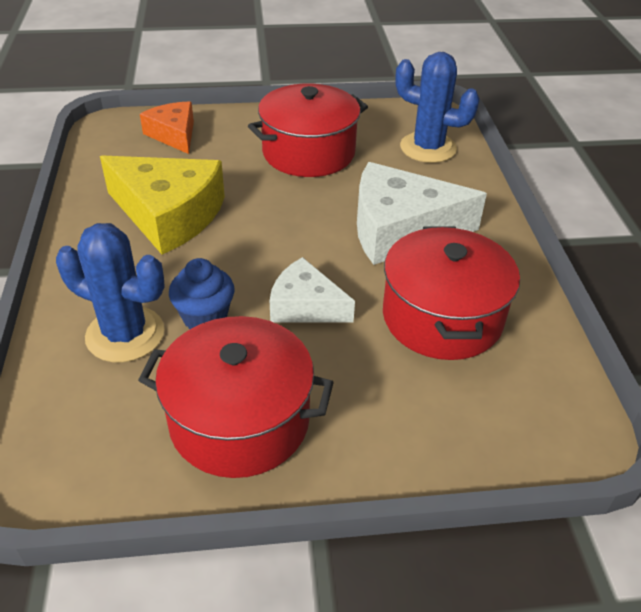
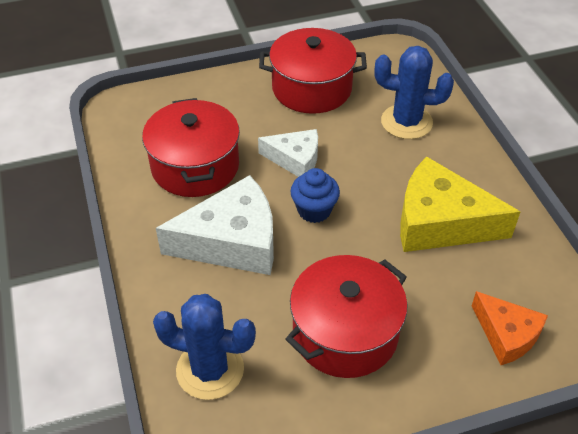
camera: 170 degrees right, 5 degrees up
blue cupcake [169,258,235,329] -> blue cupcake moved to [290,168,340,223]

